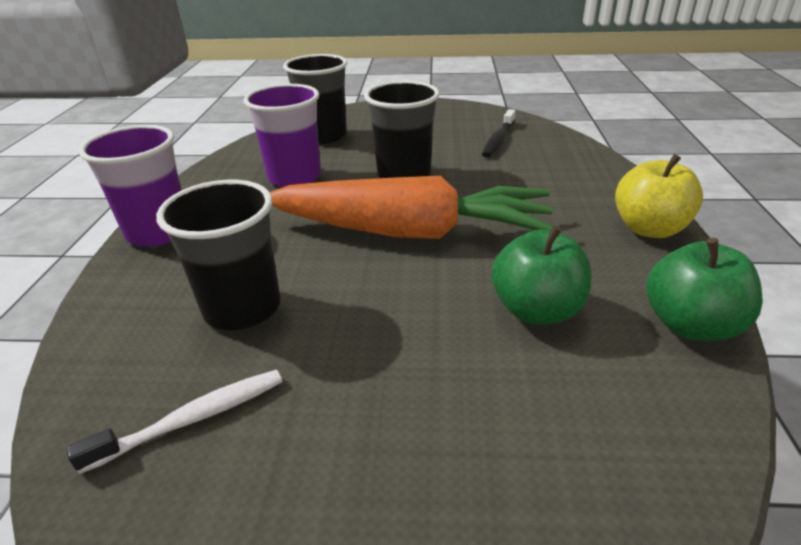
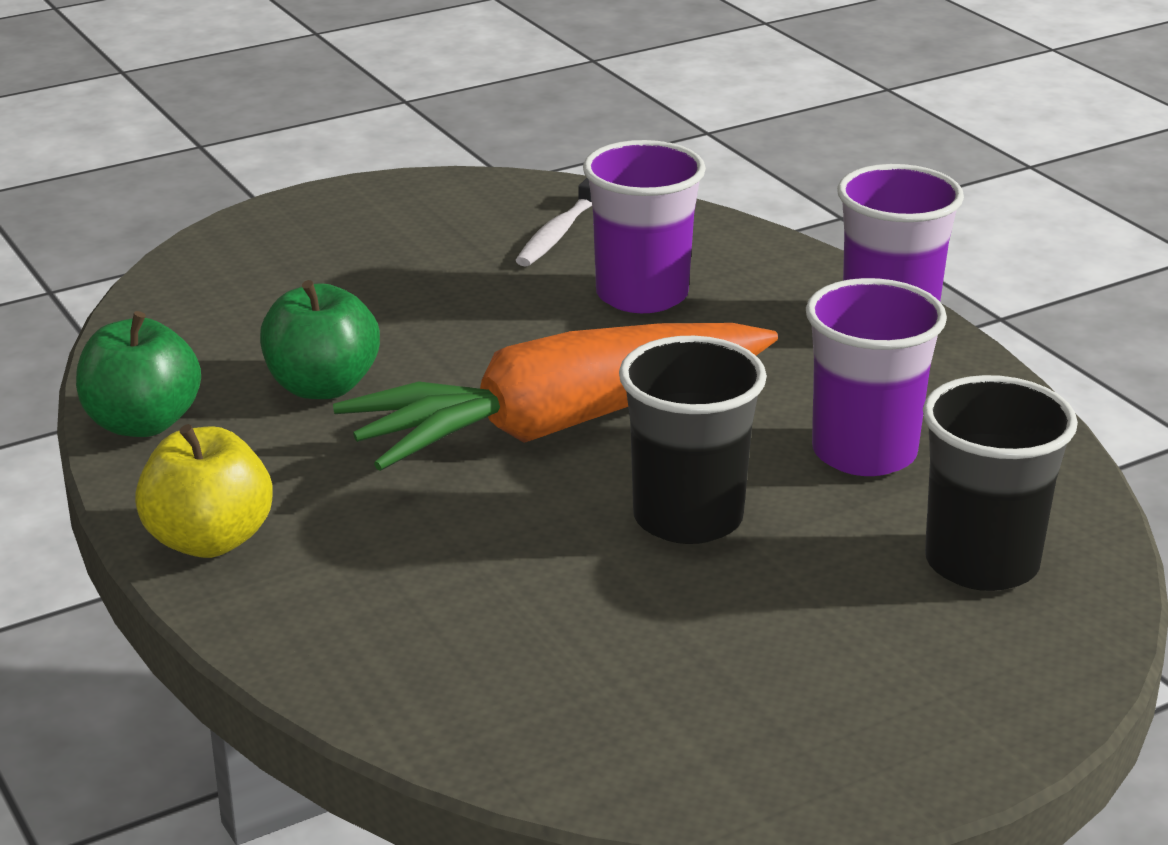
camera: 145 degrees right, 5 degrees down
black cup [156,180,280,330] -> purple cup [583,140,706,313]
black toothbrush [482,109,516,158] -> none

